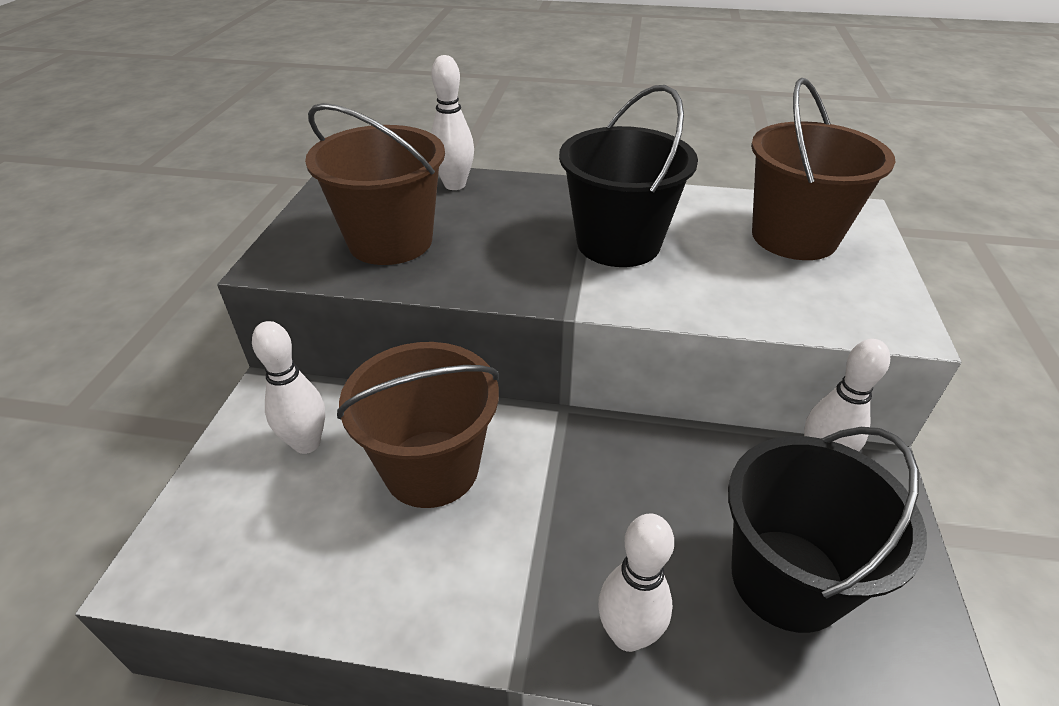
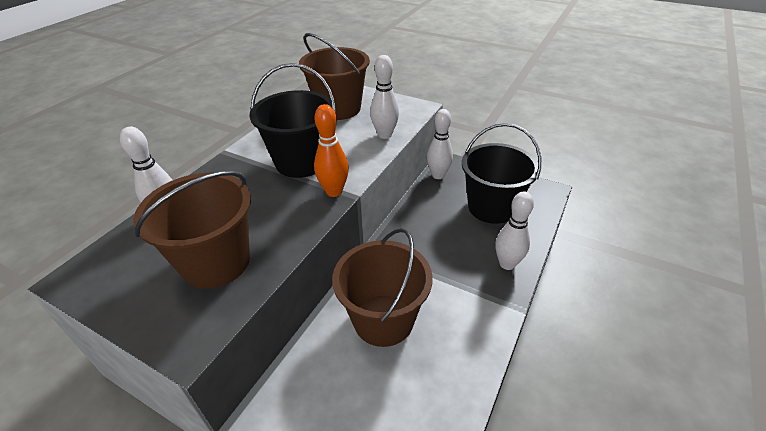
camera: 70 degrees left, 0 degrees up
white bowling pin [252,321,325,454] -> white bowling pin moved to [370,55,399,139]
none -> orange bowling pin [314,104,349,197]

